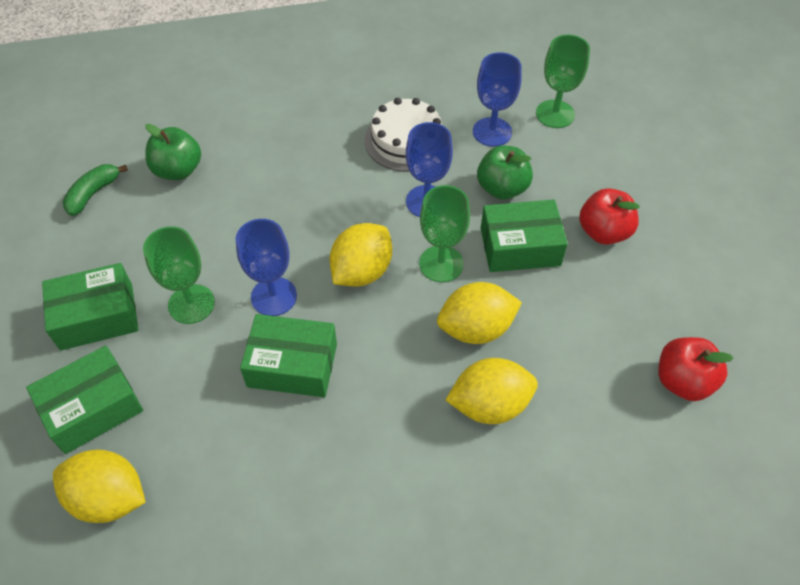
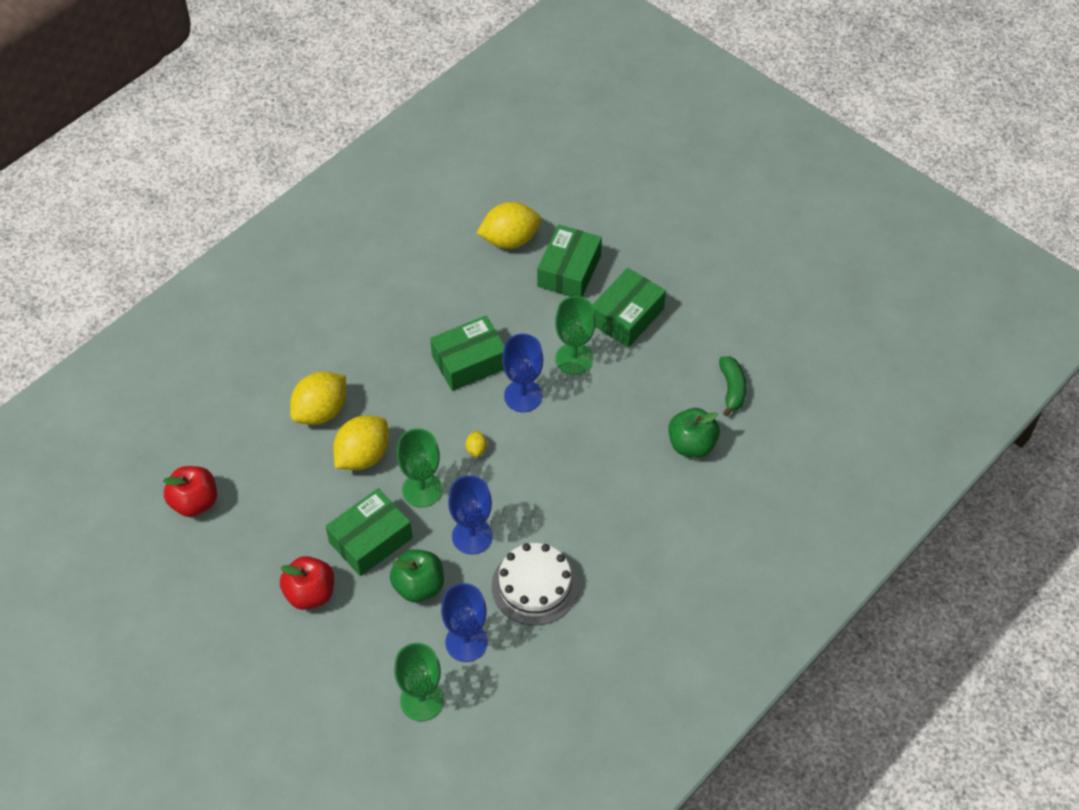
camera: 145 degrees right, 0 degrees up
yellow lemon [329,223,392,286] -> yellow lemon [465,431,487,457], size x0.43

